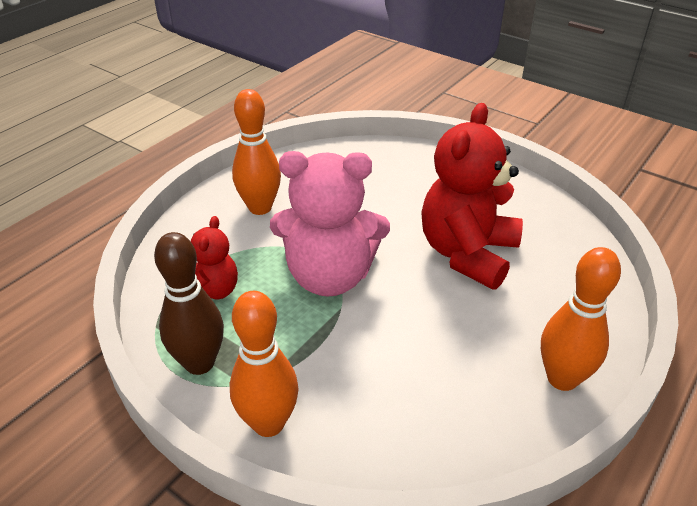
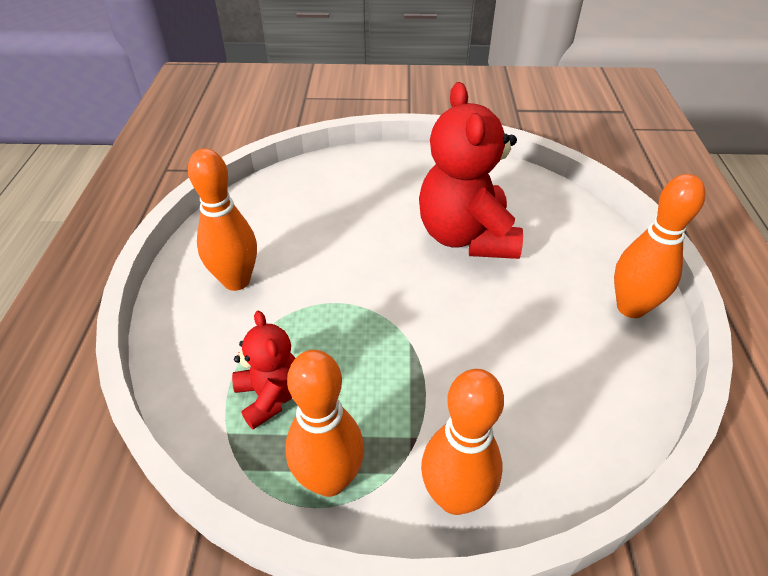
camera: 35 degrees left, 5 degrees up
brown bowling pin [154,232,224,375] -> orange bowling pin [285,350,364,497]
pink teddy bear [270,151,390,297] -> none

